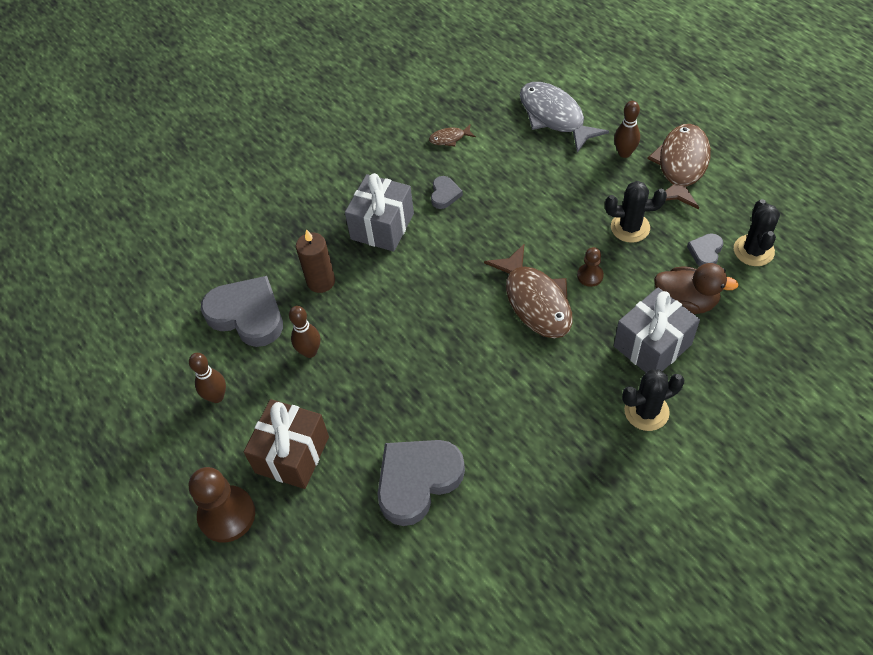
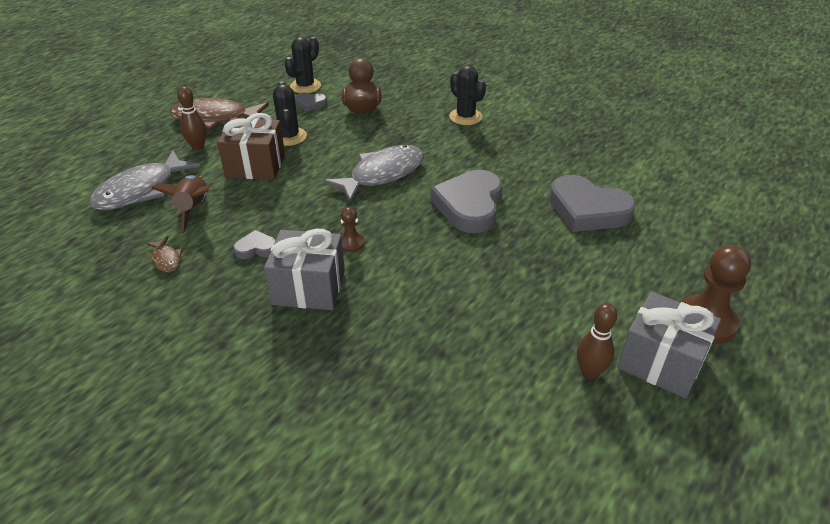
camera: 110 degrees left, 15 degrees down
grey heart [201,276,283,347] -> grey heart moved to [431,170,502,233]
brown gift [244,399,329,489] -> brown gift moved to [217,113,285,180]
brown bowling pin [289,306,320,358] -> none
brown candle [296,229,335,293] -> none
brown fish [484,244,573,338] -> grey fish [323,145,424,203]
brown pawn [577,247,604,287] -> brown pawn moved to [341,207,365,252]
grey gift [614,288,700,373] -> grey gift moved to [617,291,721,399]
black cactus [734,199,780,266] -> black cactus turned 45 degrees counterclockwise [284,37,321,93]
none -> brown rocket [151,175,210,233]

